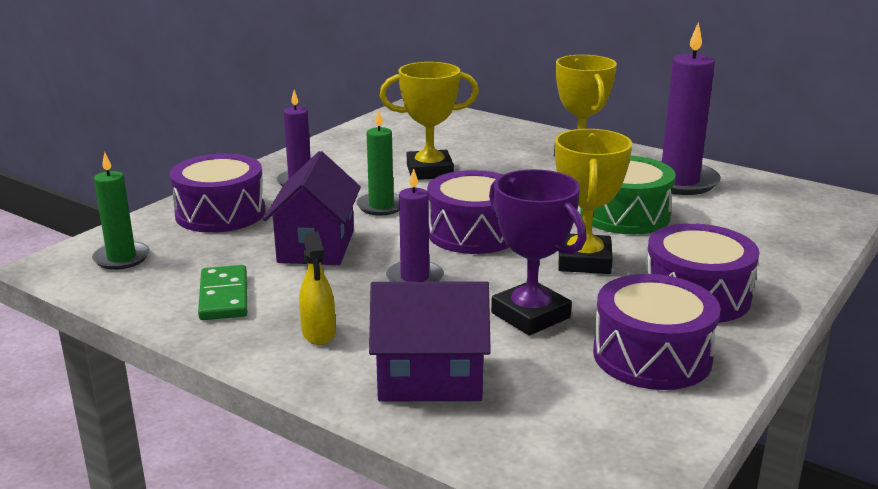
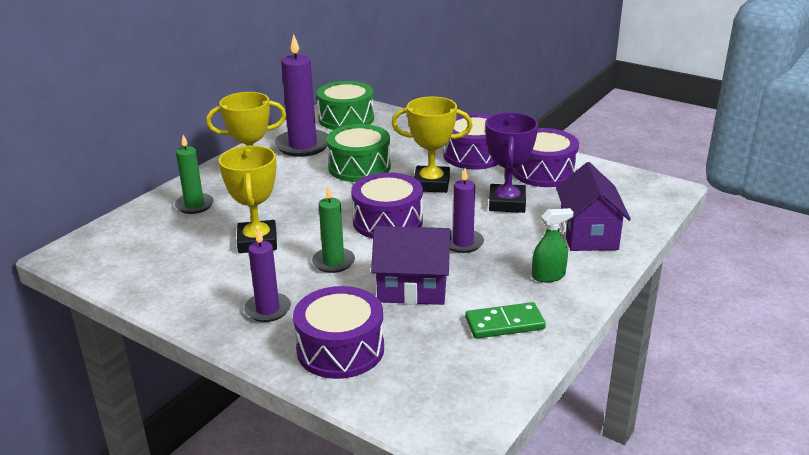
camera: 90 degrees left, 5 degrees up
green candle [92,152,150,270] -> green candle moved to [175,135,214,214]
yellow spray bottle [299,232,335,345] -> green spray bottle [532,208,574,282]
purple trophy [489,169,587,335] -> purple trophy turned 45 degrees counterclockwise [485,112,538,213]
none -> green drum [317,81,374,130]

